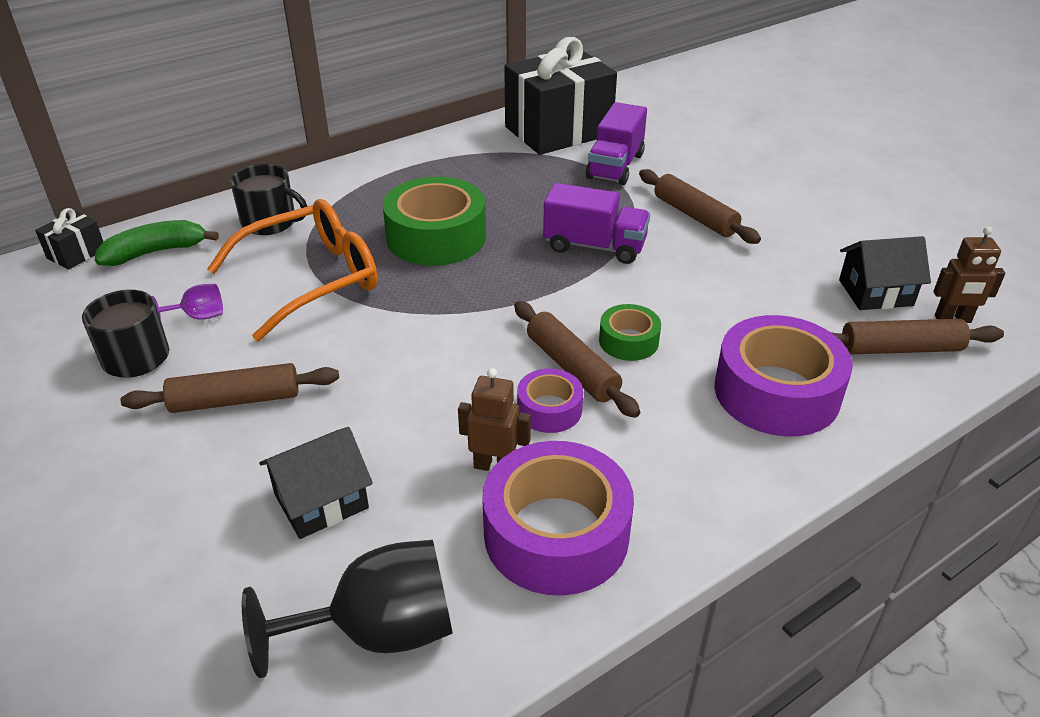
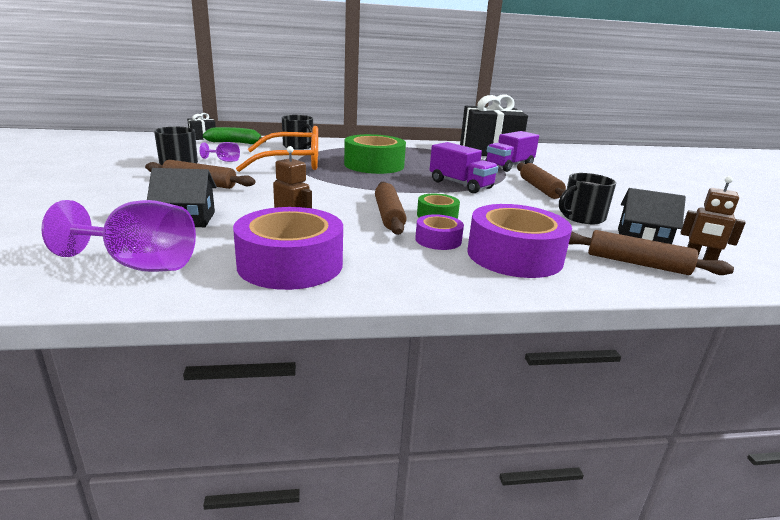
camera: 25 degrees right, 15 degrees down
black goblet [242,540,453,678] -> purple goblet [41,200,196,272]
purple tape [517,369,583,433] -> purple tape moved to [415,214,464,250]
none -> black mug [559,173,616,224]

